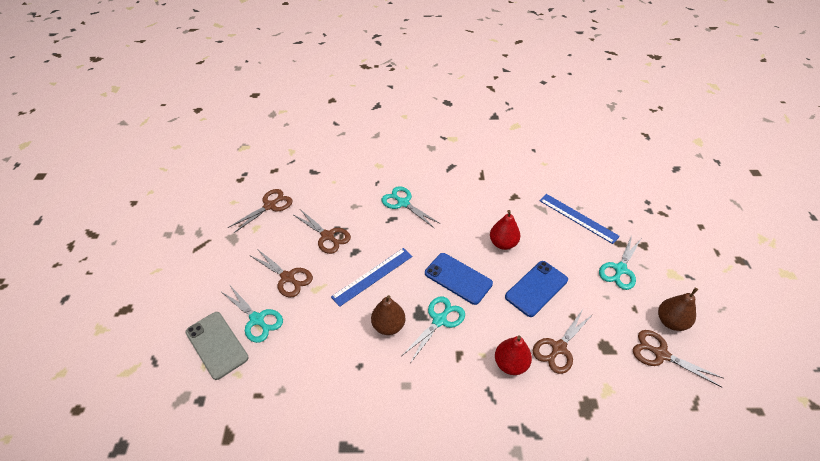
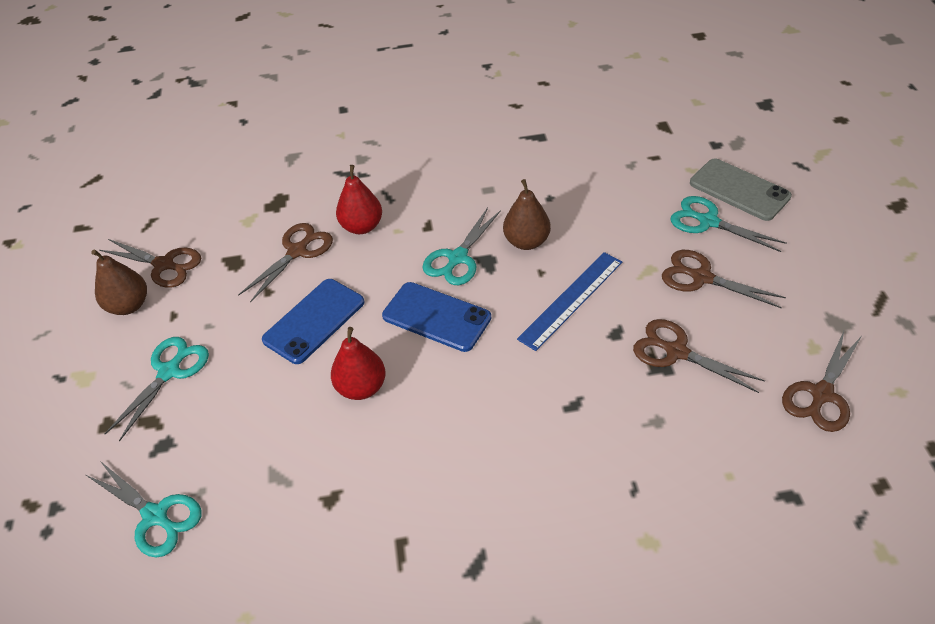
camera: 175 degrees right, 0 degrees up
turquoise scissors [382,186,441,228] -> turquoise scissors moved to [86,461,201,558]
blue ruler [539,194,620,244] -> none

